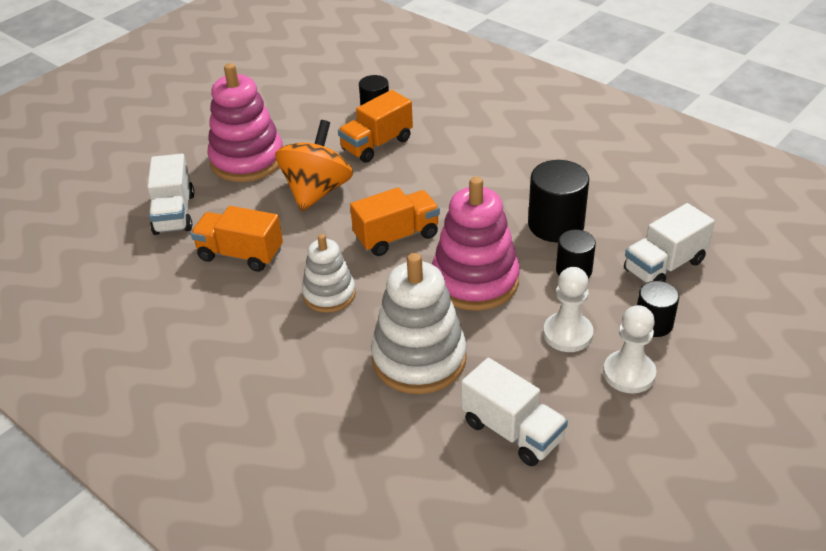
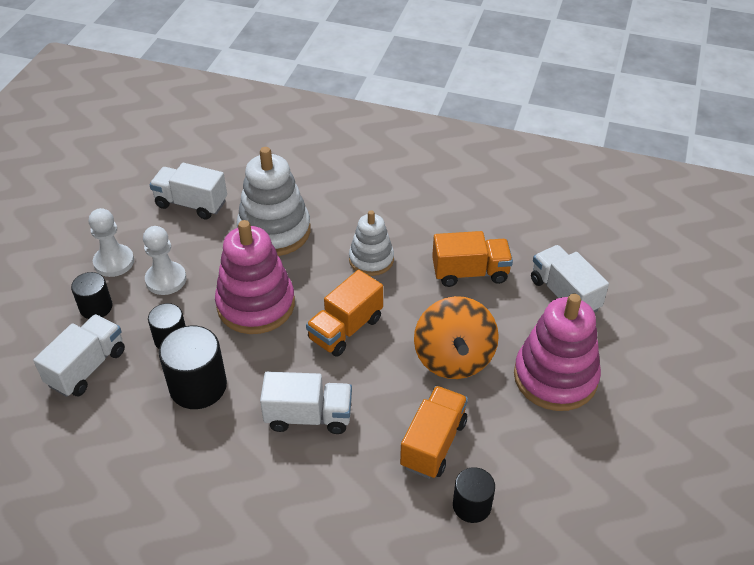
camera: 155 degrees right, 5 degrees up
none -> white truck [260,372,352,434]

